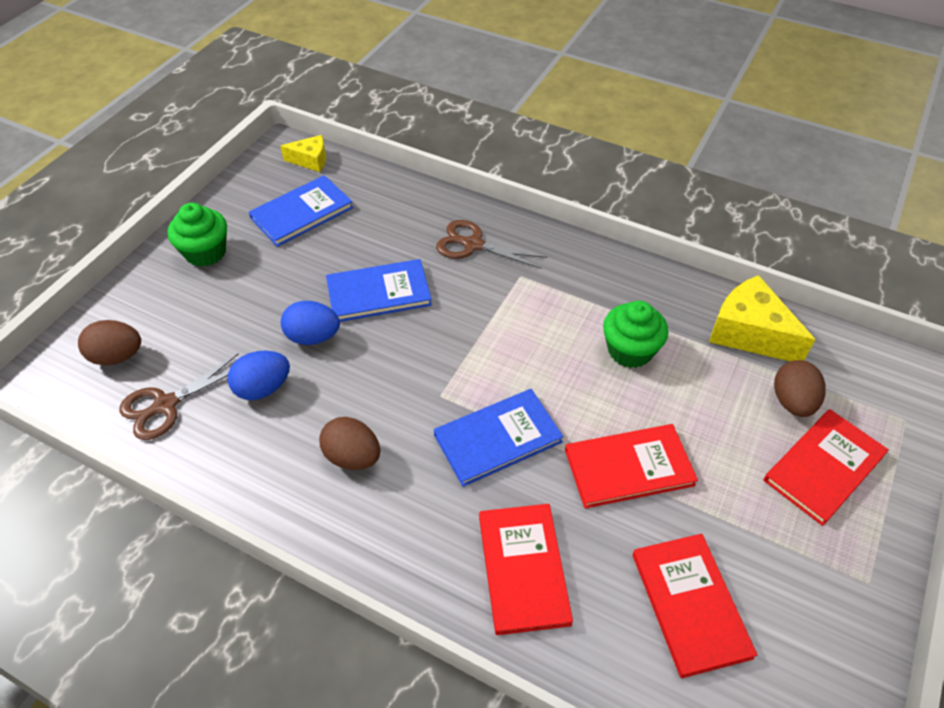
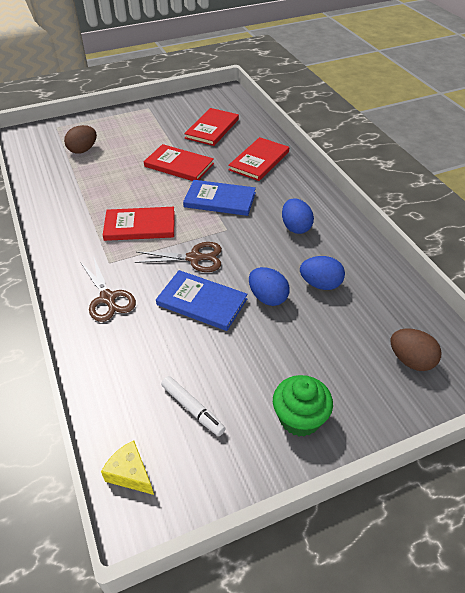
camera: 140 degrees left, 5 degrees down
brown scissors [120,354,238,440] -> brown scissors moved to [135,242,222,272]
blue book [249,175,353,247] -> white marker [161,376,226,436]
brown egg [319,417,380,470] -> blue egg [282,198,314,234]
green cupcake [603,301,668,368] -> none
yellow cheese [709,275,816,361] -> none
red book [763,409,889,526] -> red book moved to [102,207,175,241]

